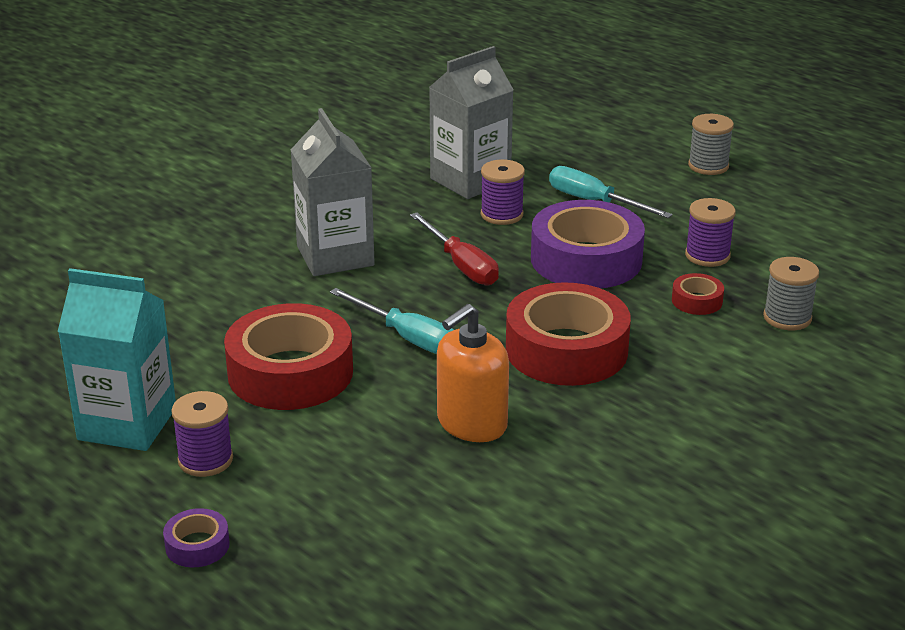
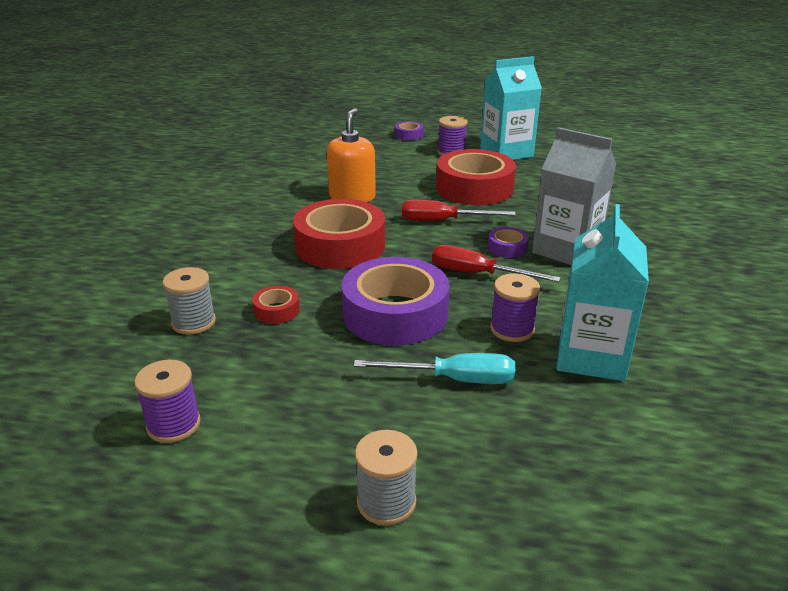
camera: 145 degrees right, 0 degrees up
turquoise screwdriver [330,288,454,354] -> red screwdriver [402,200,516,221]
grey carton [429,46,514,199] -> turquoise carton [556,204,649,381]
purple spool [685,198,736,267] -> purple spool moved to [134,360,200,443]
none -> purple tape [488,227,529,258]

